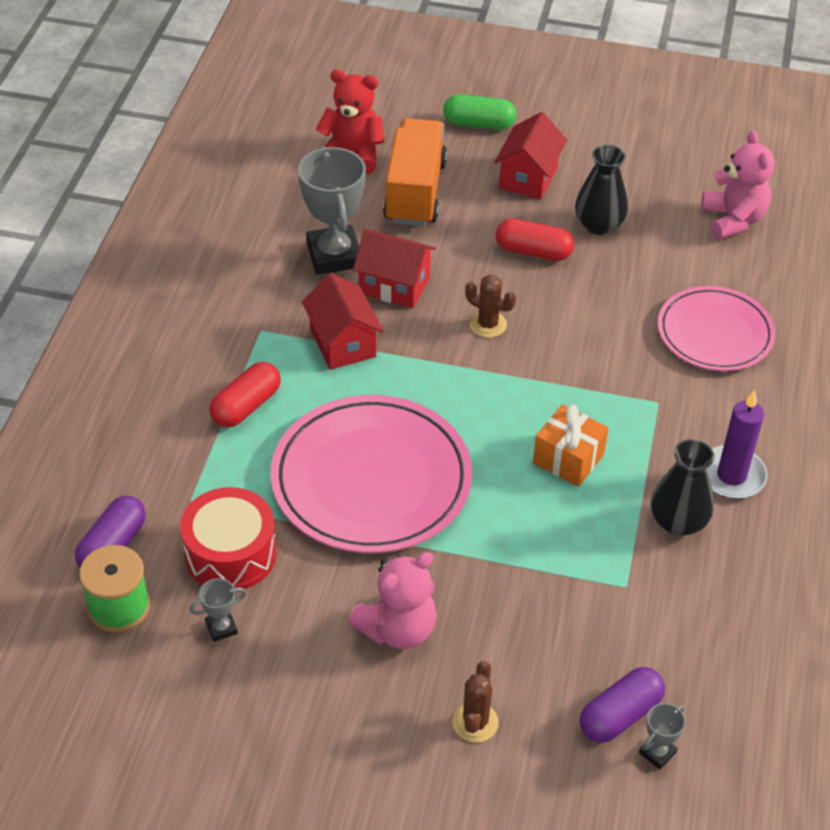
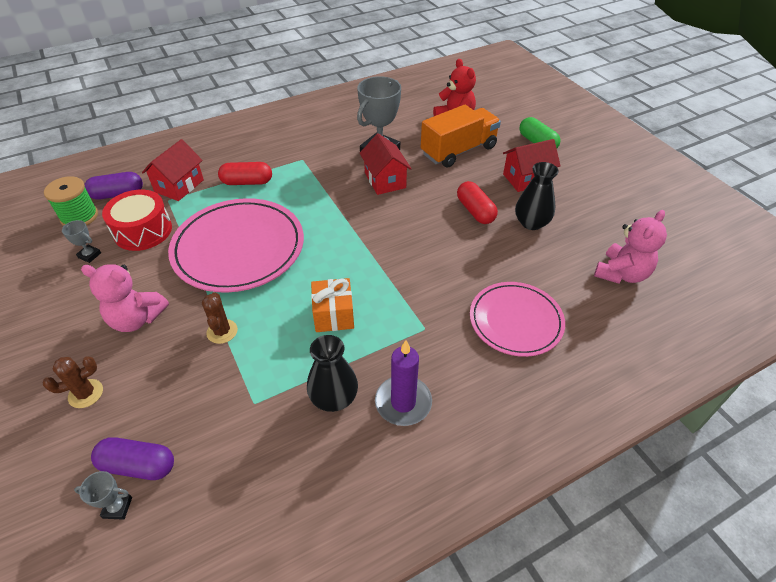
camera: 50 degrees right, 0 degrees up
red house [302,273,384,370] -> red house moved to [142,139,204,201]
brown cactus [465,274,516,338] -> brown cactus moved to [202,292,238,344]

